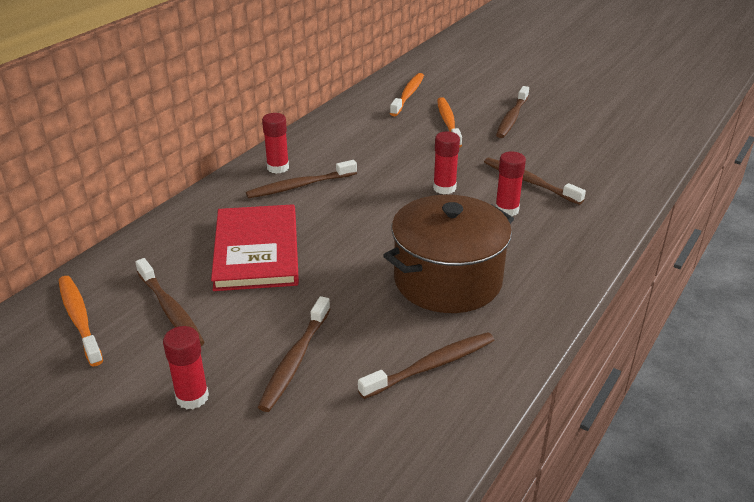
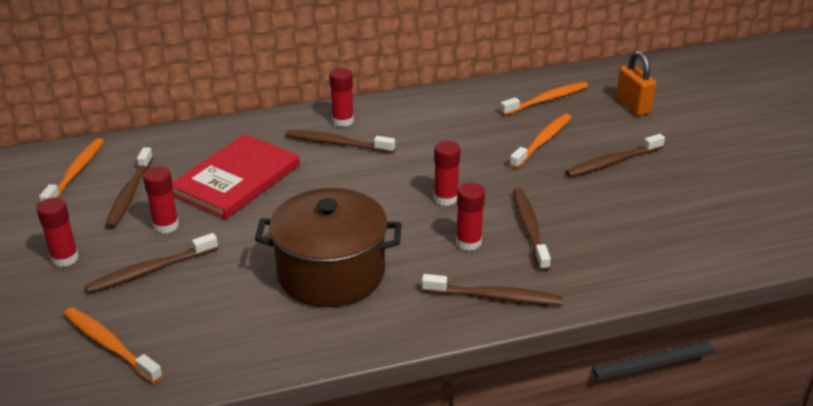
camera: 40 degrees right, 0 degrees up
brown toothbrush [358,332,494,399] -> brown toothbrush moved to [422,274,562,305]
none -> orange toothbrush [64,307,163,384]
none -> red glue stick [143,166,179,234]
none -> orange padlock [616,50,656,116]

